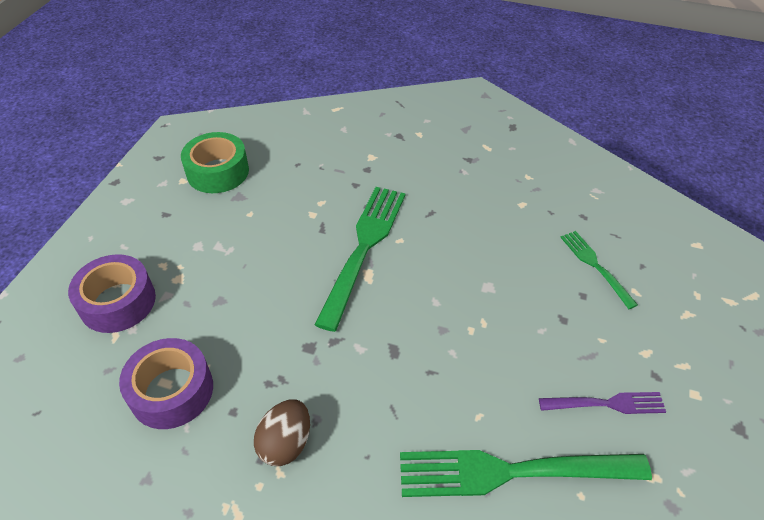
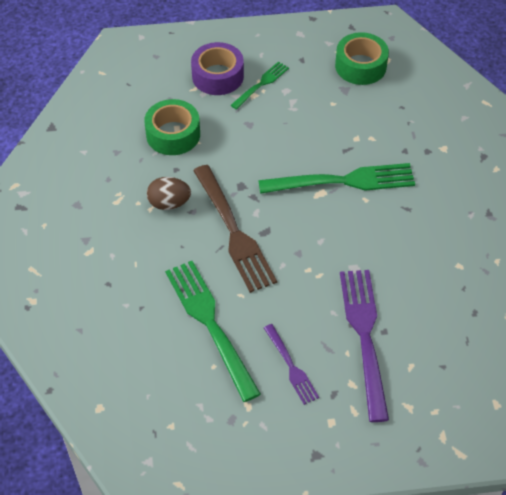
camera: 65 degrees right, 5 degrees up
purple tape [119,338,213,429] -> green tape [144,99,200,155]
green fork [560,231,638,309] -> green fork moved to [231,61,289,110]
none -> brown fork [193,165,277,293]
none -> purple fork [340,270,389,422]

